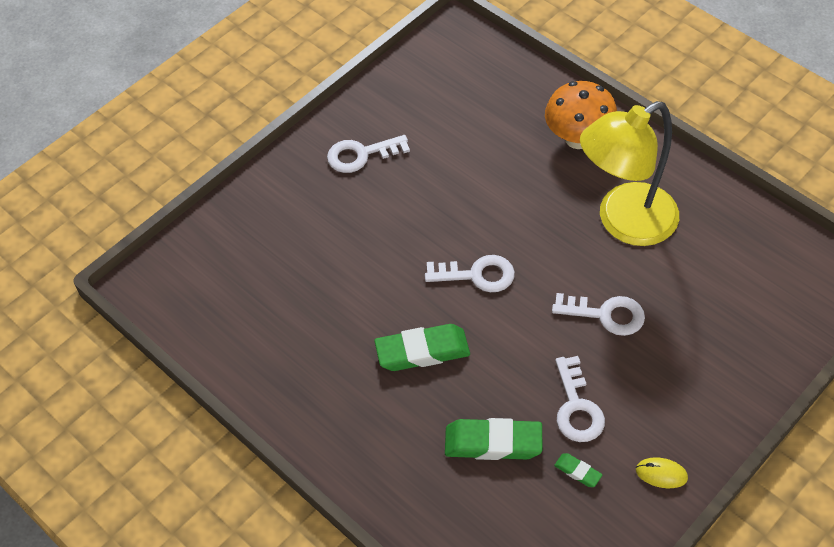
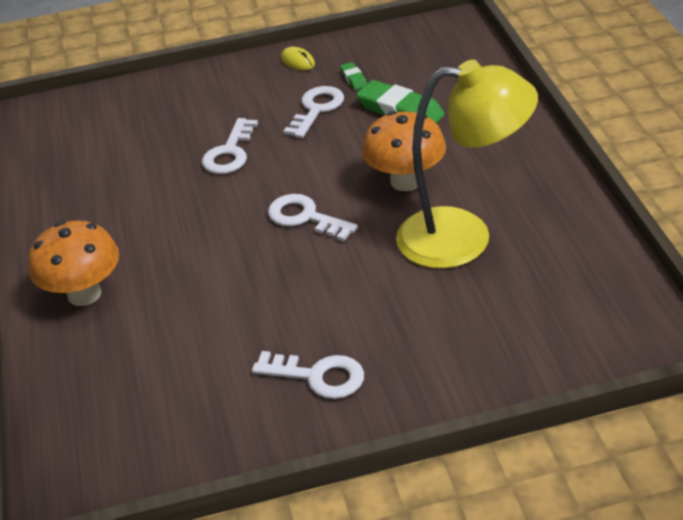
camera: 145 degrees left, 15 degrees down
green eraser [374,324,470,371] -> orange mushroom [362,111,446,191]
white key [552,293,645,336] -> white key turned 120 degrees counterclockwise [202,118,258,174]
yellow lamp [580,101,679,246] -> yellow lamp moved to [396,60,538,269]

